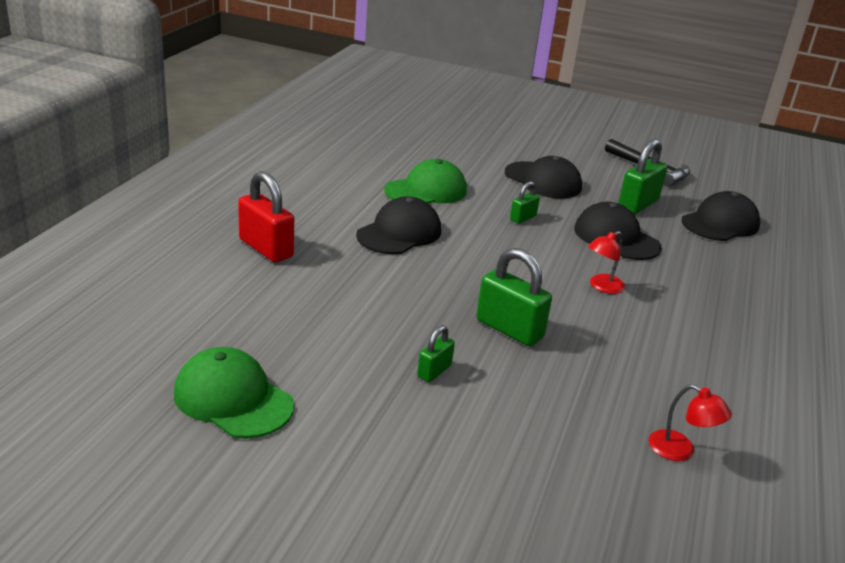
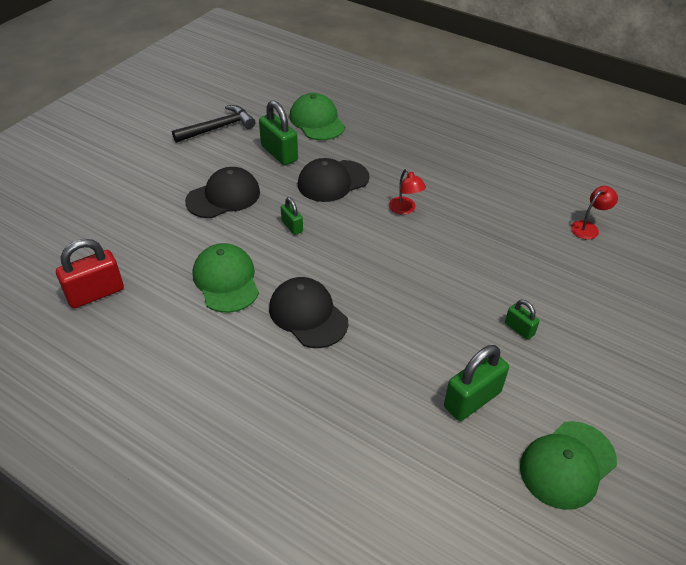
camera: 75 degrees left, 15 degrees up
red padlock [238,171,294,262] -> red padlock moved to [56,239,124,308]
green padlock [476,248,552,346] -> green padlock moved to [444,345,509,421]
black cap [682,191,760,241] -> green cap [290,93,345,140]

